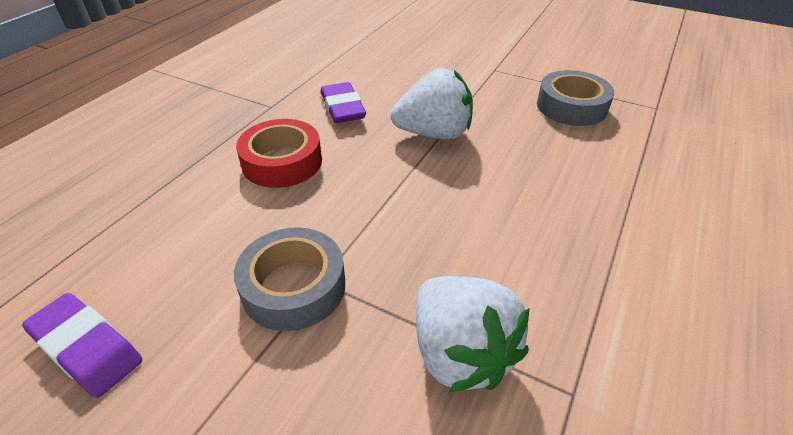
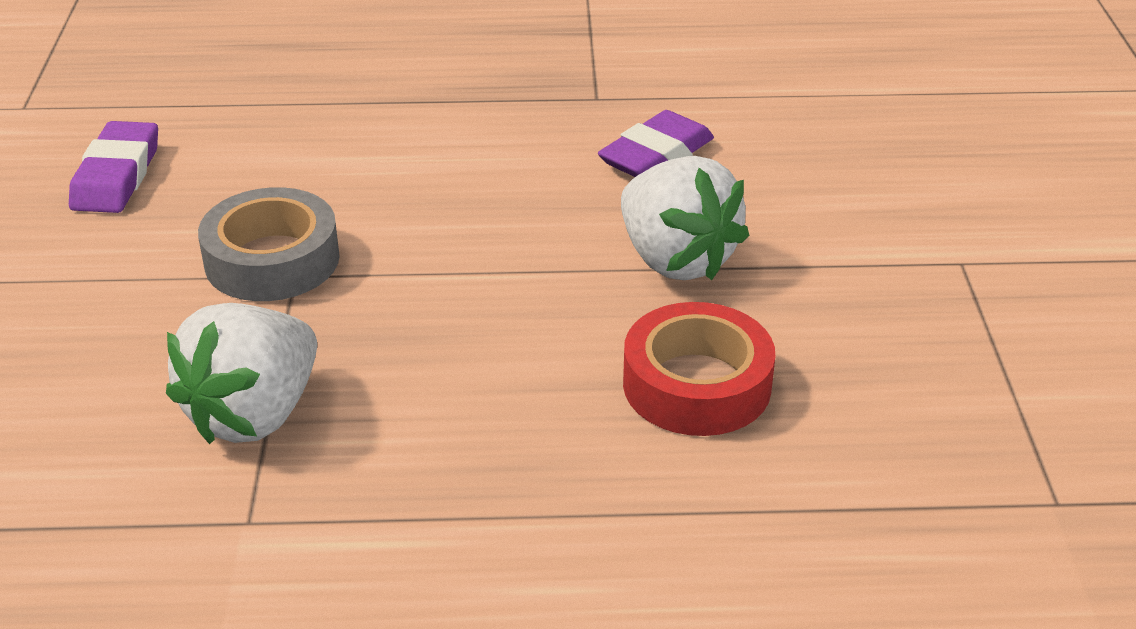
camera: 60 degrees right, 5 degrees down
red tape [236,119,322,188] -> red tape moved to [623,302,776,436]
grey tape [537,70,614,126] -> none

